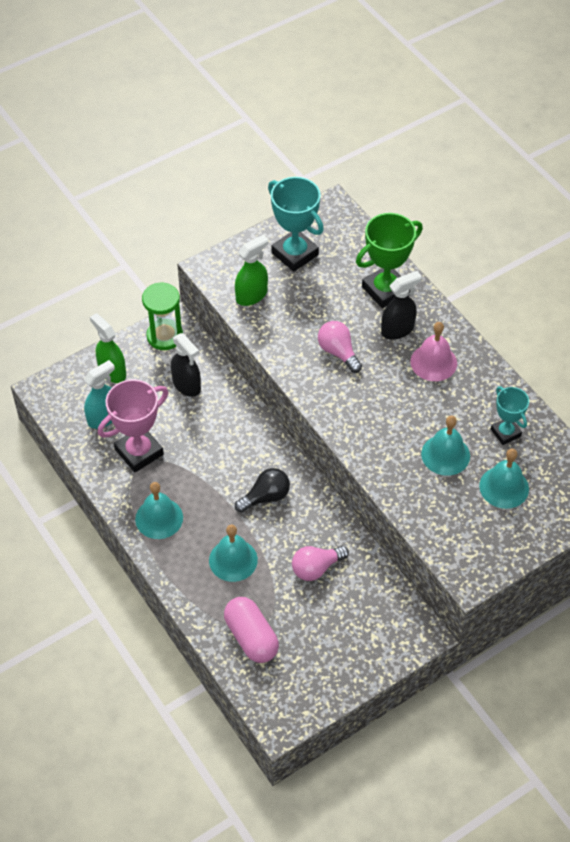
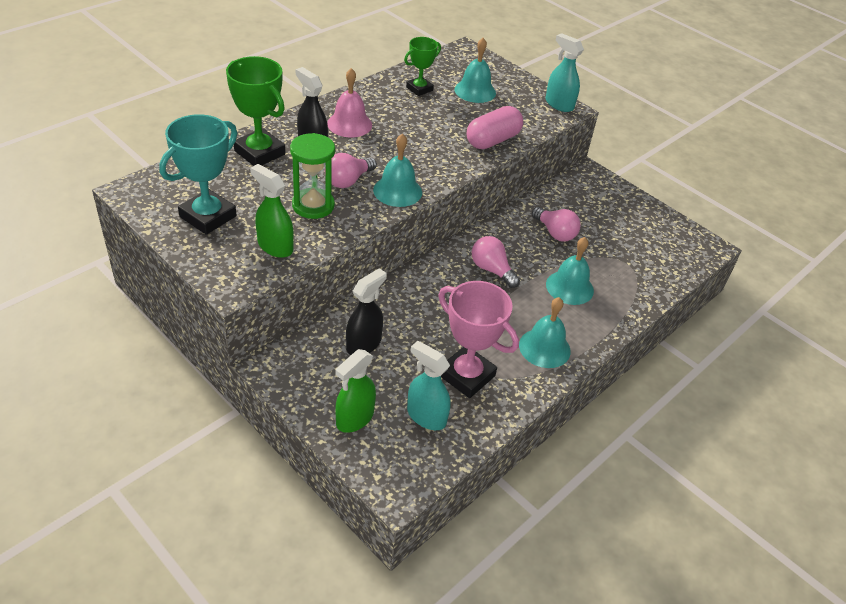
camera: 105 degrees left, 10 degrees down
green hourglass [142,283,183,350] -> green hourglass moved to [290,133,335,219]
pink capsule [224,597,279,663] -> pink capsule moved to [467,106,523,149]
black light bulb [235,468,290,513] -> pink light bulb [472,236,520,288]
turquoise bell [421,416,470,476] -> turquoise bell moved to [373,134,422,207]
turquoise trophy [491,386,529,445] -> green trophy [404,37,441,96]
none -> turquoise spray bottle [546,33,584,112]

